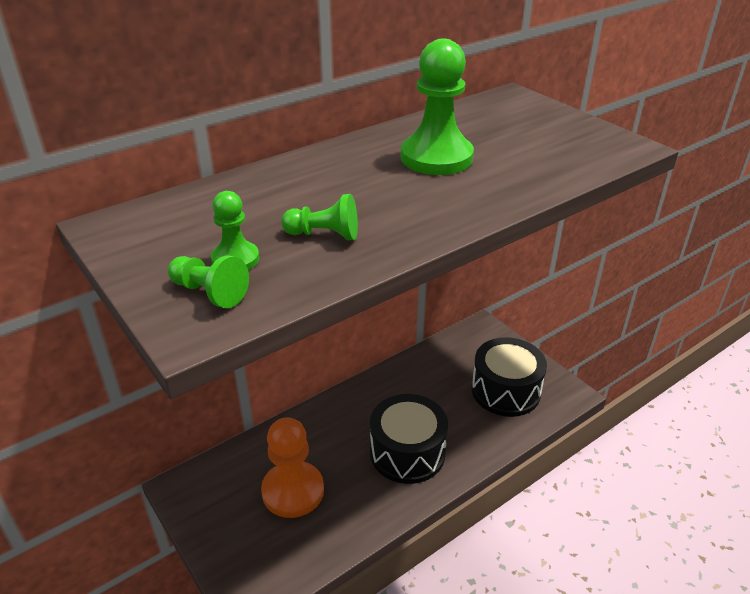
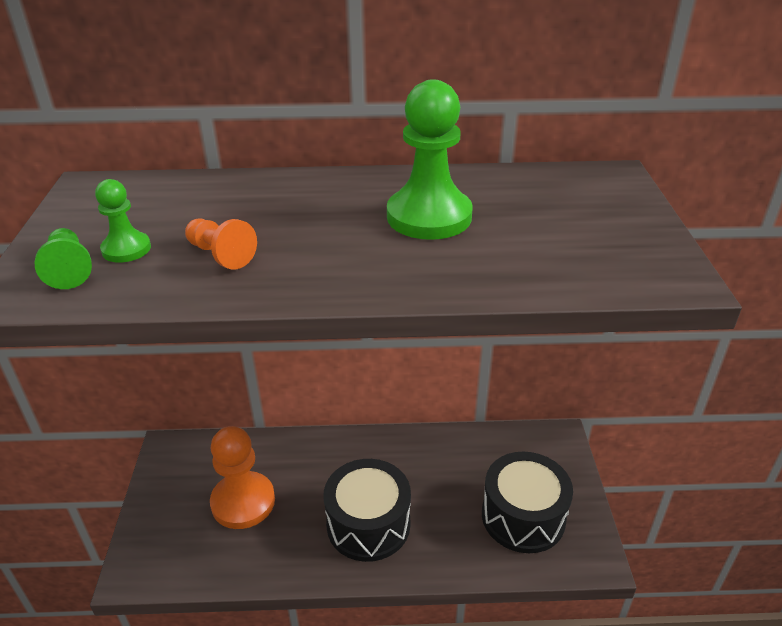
camera: 35 degrees right, 0 degrees up
green pawn [281,194,358,240] -> orange pawn [185,218,257,269]

